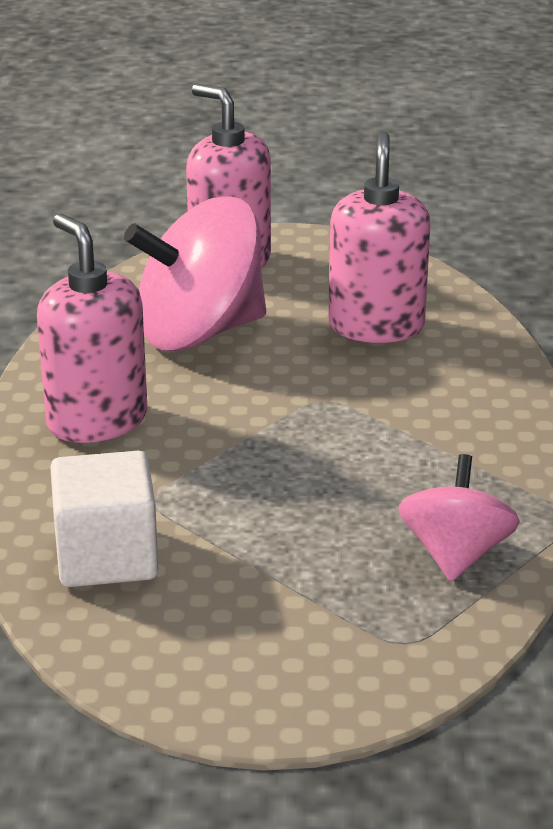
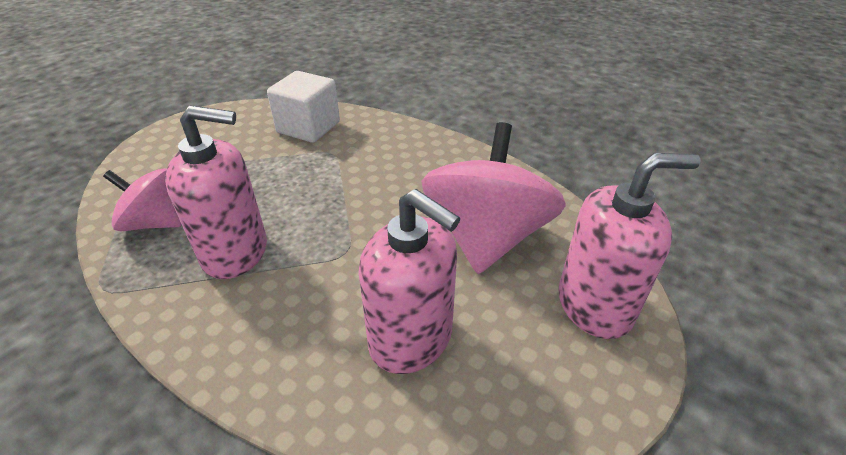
camera: 125 degrees right, 10 degrees up
pink soap dispenser [37,214,148,443] -> pink soap dispenser moved to [165,105,267,279]
pink spinning top [398,454,520,581] -> pink spinning top turned 150 degrees clockwise [103,168,181,231]

